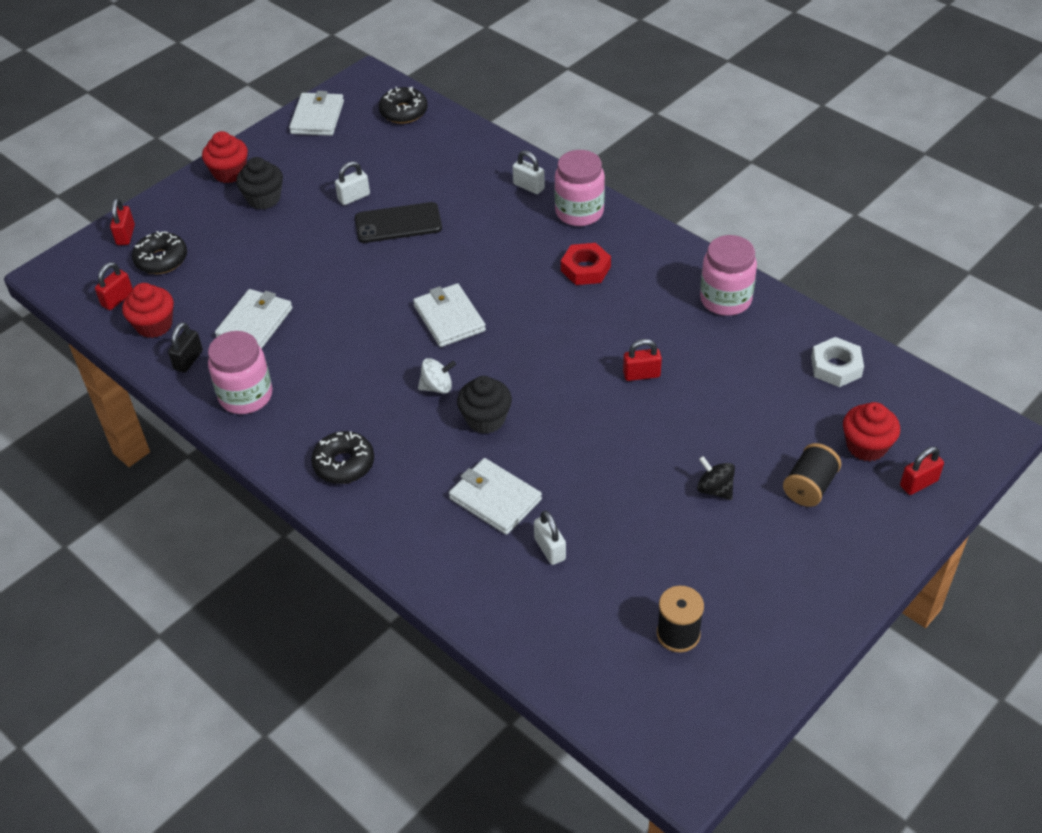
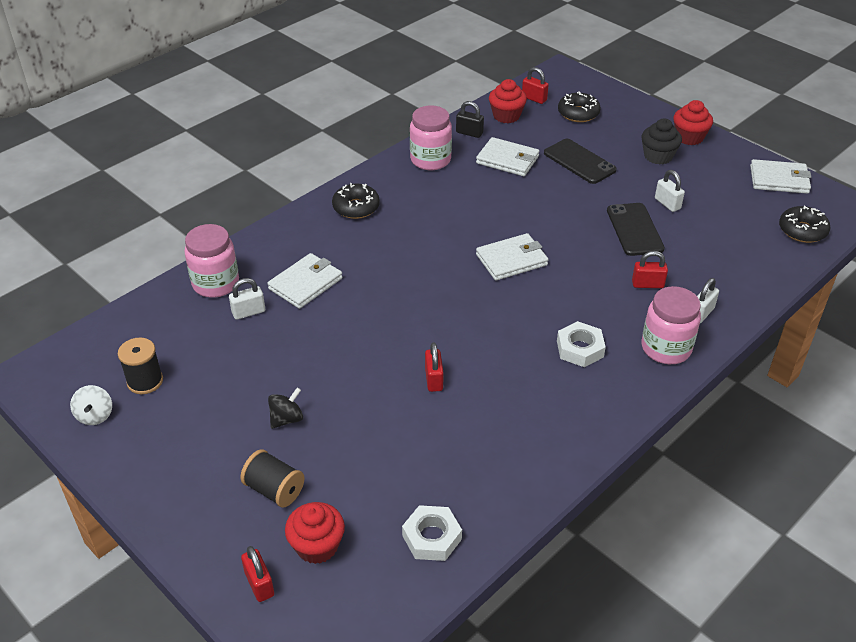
camera: 90 degrees right, 5 degrees down
red padlock [110,198,135,245] -> red padlock moved to [632,251,668,288]
white spinning top [418,358,456,394] -> white spinning top moved to [70,385,112,425]
black cupcake [457,376,512,434] -> none
red nut [561,243,611,285] -> white nut [557,321,606,367]
pink jar [700,235,757,316] -> pink jar moved to [184,224,239,298]
none -> black phone [544,139,617,184]

